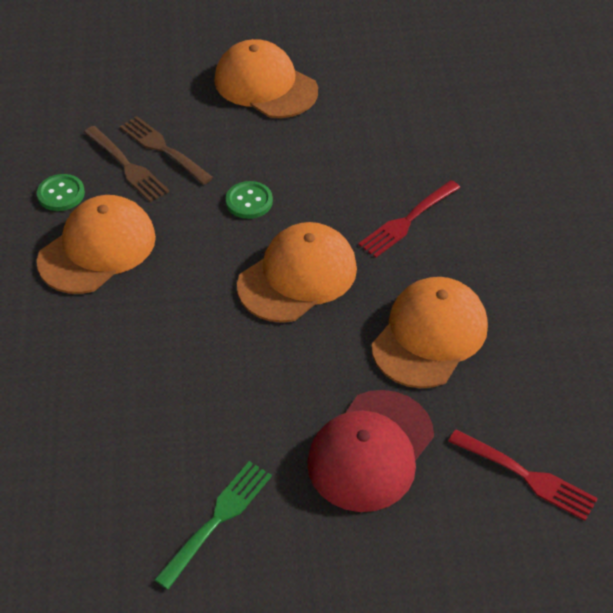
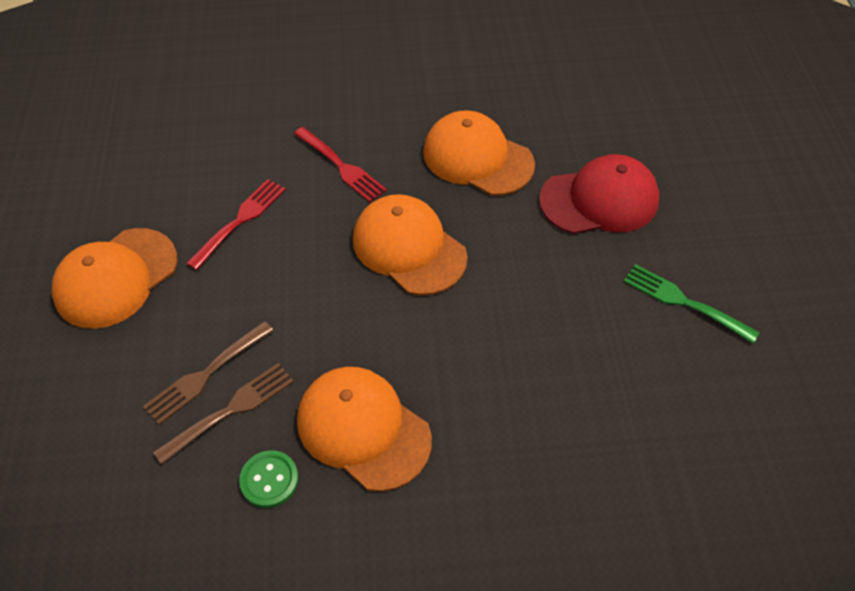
camera: 90 degrees left, 5 degrees up
green button [226,181,273,219] -> none
red cap [307,390,434,512] -> red cap turned 45 degrees counterclockwise [539,154,659,234]
red fork [448,430,598,521] -> red fork moved to [186,179,286,270]

